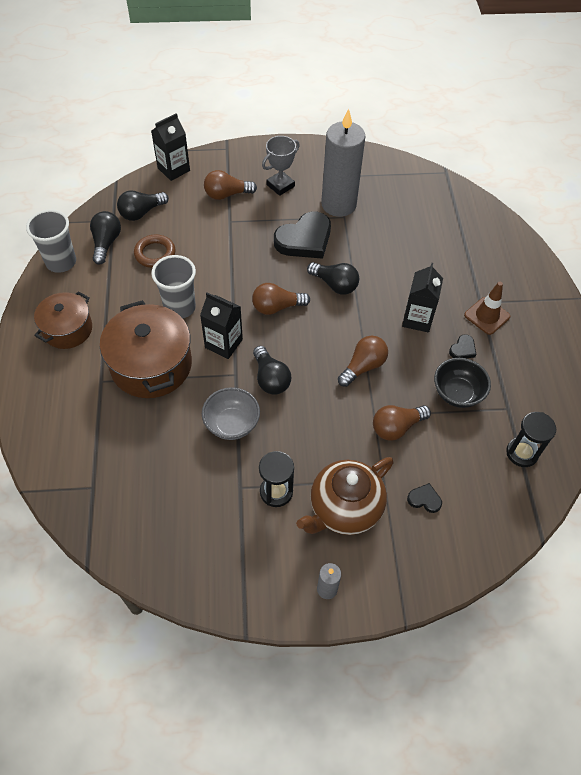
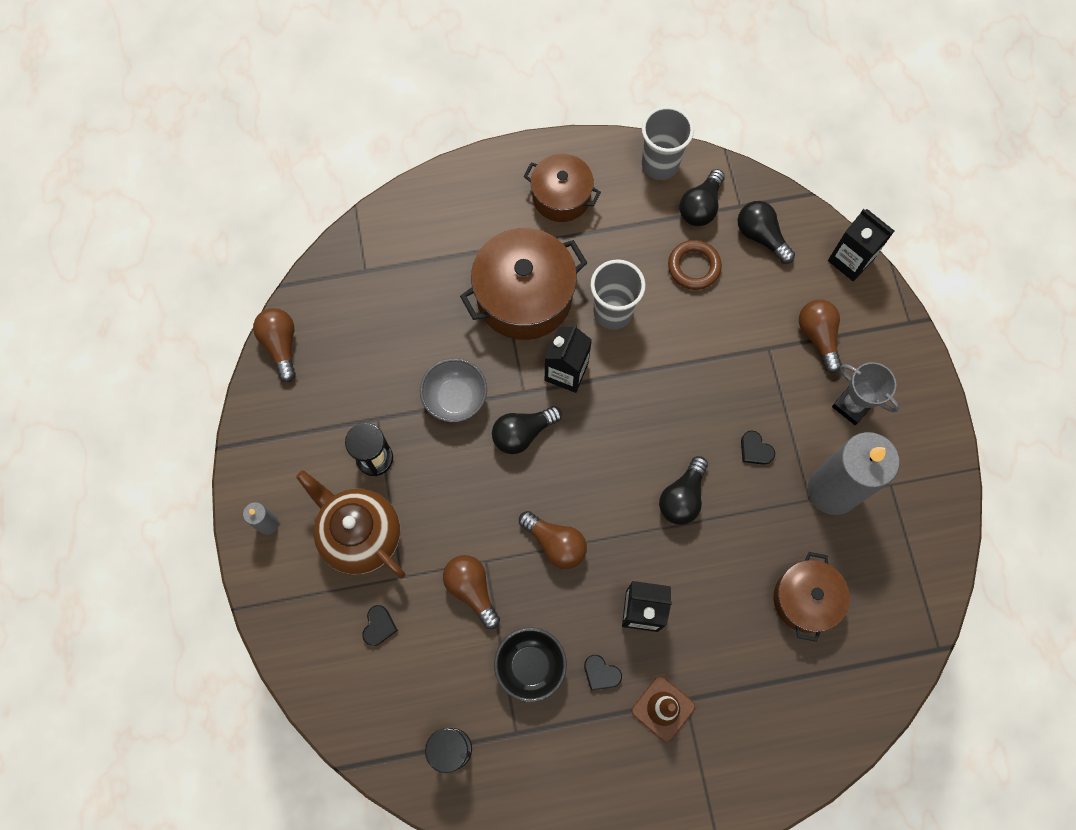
camera: 85 degrees right, 15 degrees up
black light bulb [90,211,121,265] -> black light bulb turned 120 degrees clockwise [679,169,725,226]
brown light bulb [252,283,310,315] -> brown light bulb moved to [253,308,296,382]
black heart [274,212,331,259] -> black heart [741,431,775,465], size x0.44
none -> brown pot [774,552,850,642]

